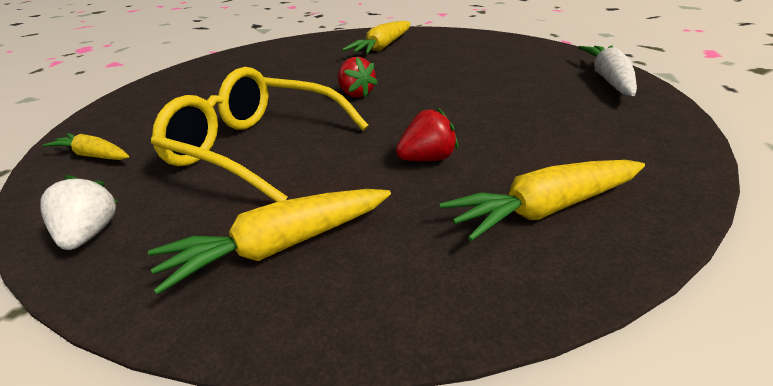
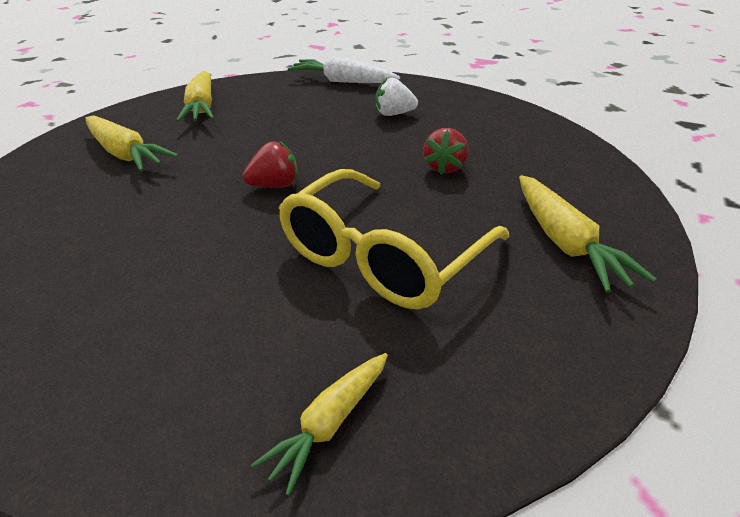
camera: 80 degrees left, 5 degrees up
white strawberry [40,175,117,250] -> white strawberry moved to [375,77,418,116]
red strawberry [396,108,458,161] -> red strawberry turned 150 degrees counterclockwise [423,128,468,175]
yellow carrot [439,160,645,241] -> yellow carrot moved to [176,71,214,122]

